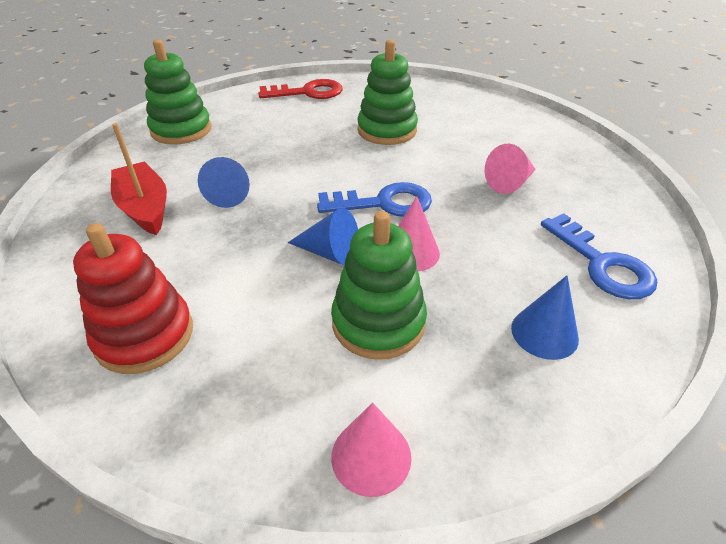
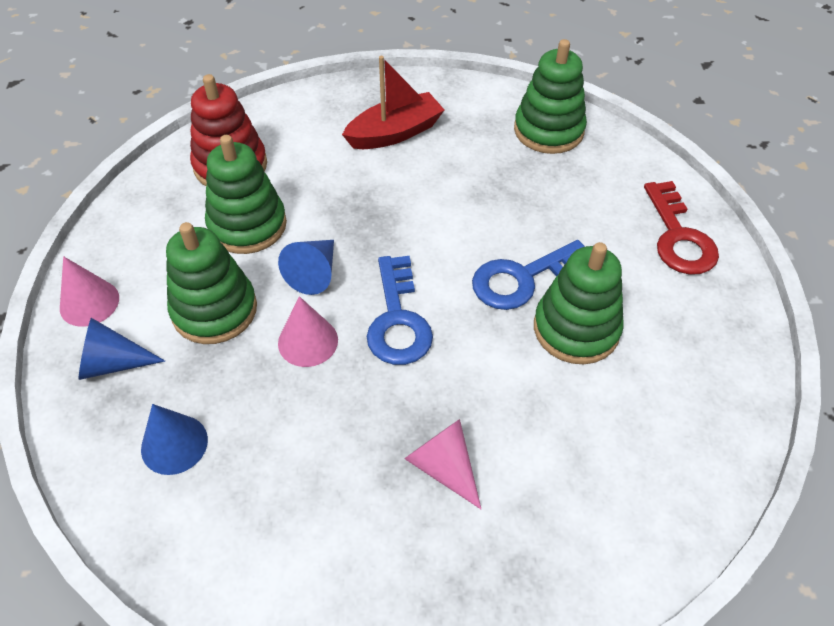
camera: 90 degrees right, 10 degrees up
blue cone [198,157,250,208] -> blue cone moved to [78,318,165,380]
blue key [541,214,657,299] -> blue key moved to [472,240,585,310]
none -> green stacking toy [205,135,287,254]

